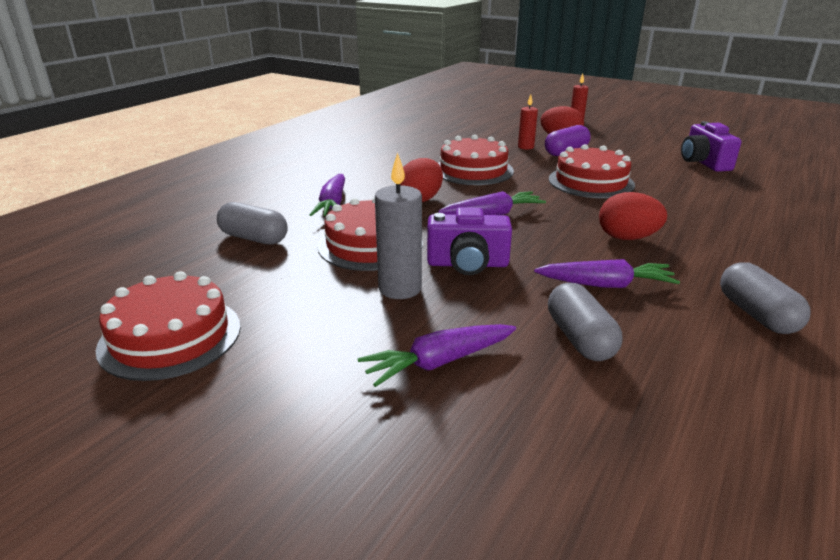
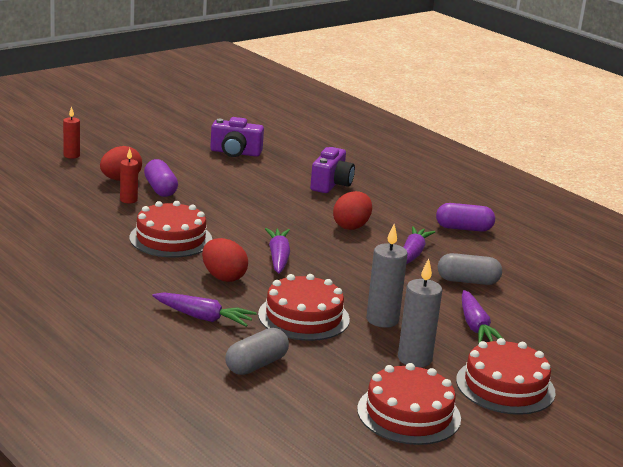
camera: 75 degrees left, 5 degrees down
purple camera [427,207,512,275] -> purple camera moved to [310,147,355,193]
red cake [549,144,635,198] -> red cake moved to [456,338,556,415]
grey capsule [720,262,811,334] -> purple capsule [436,203,495,232]
none -> grey candle [398,258,442,367]

